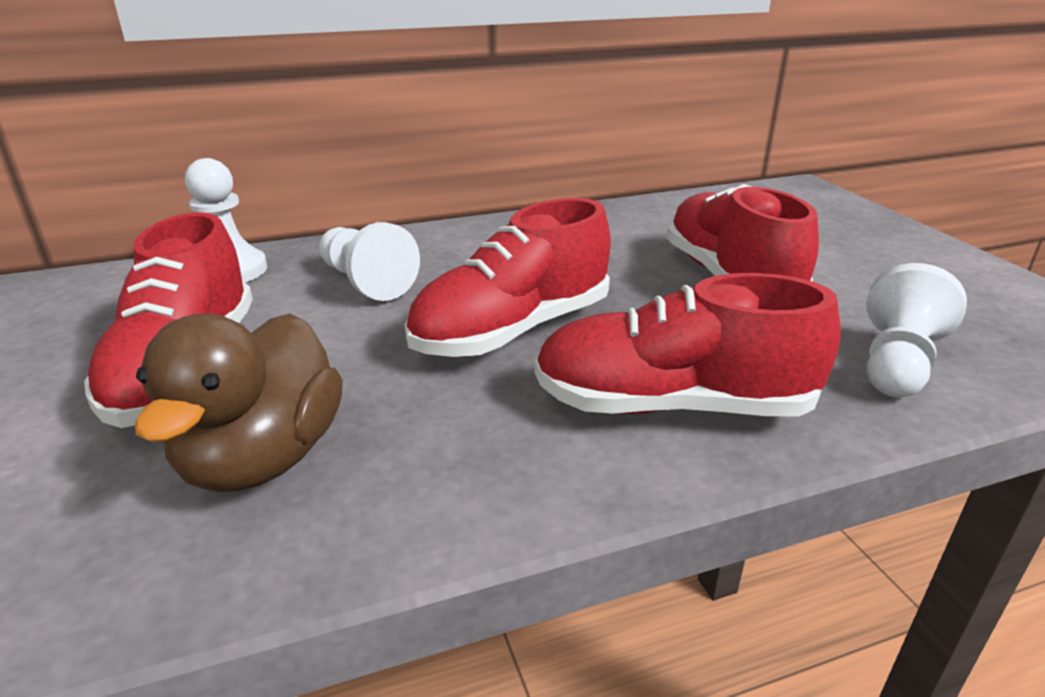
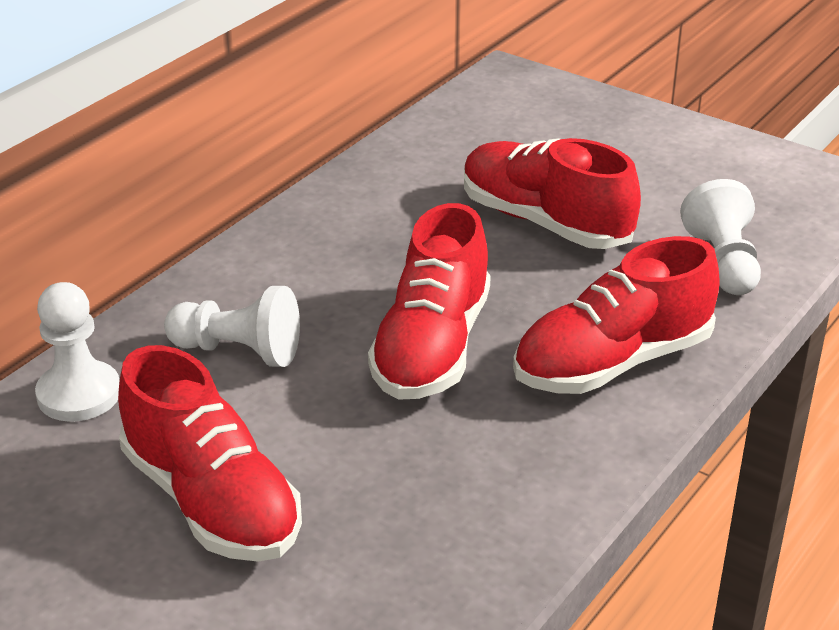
camera: 35 degrees left, 5 degrees up
brown duck [135,313,343,492] -> none

